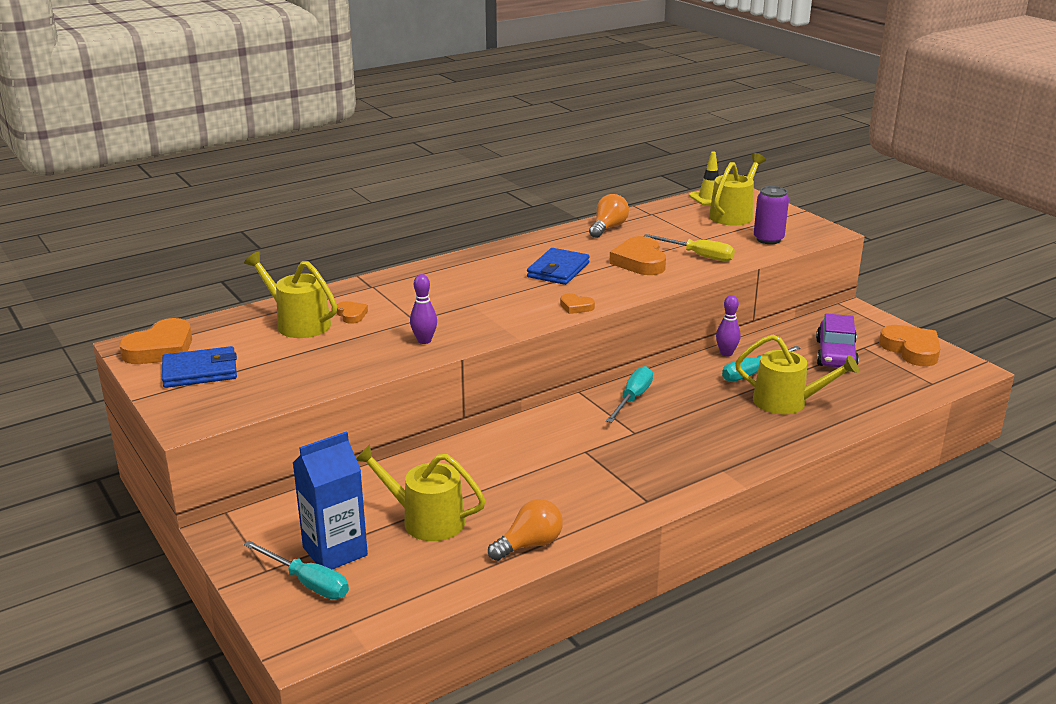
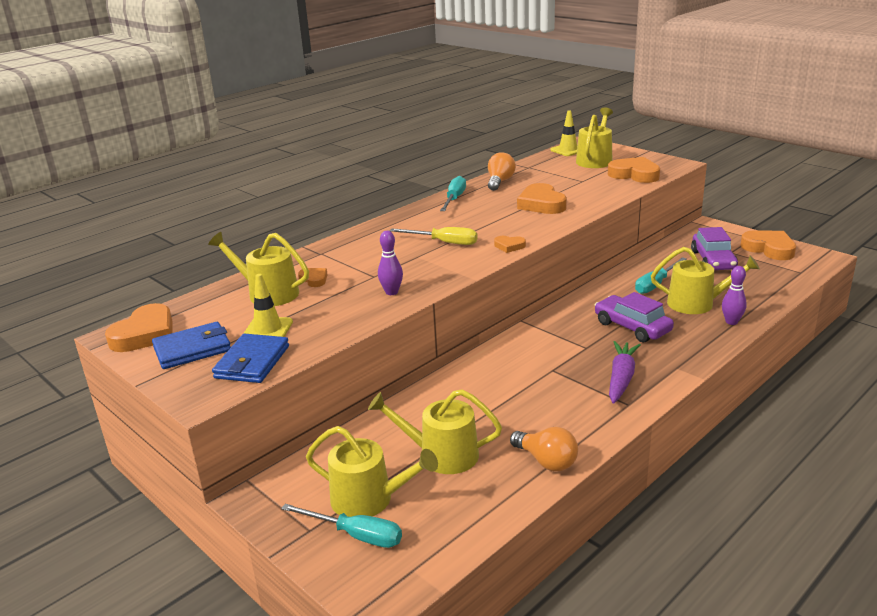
camera: 10 degrees left, 0 degrees up
blue carton [293,431,368,570] -> yellow watering can [306,426,438,517]
orange light bulb [488,499,563,561] -> orange light bulb turned 90 degrees clockwise [510,427,578,471]
blue wallet [527,248,590,285] -> blue wallet moved to [212,333,289,383]
turquoise screwdriver [606,366,653,423] -> turquoise screwdriver moved to [440,176,466,211]
yellow screwdriver [644,234,735,261] -> yellow screwdriver moved to [390,227,477,245]
purple bowling pin [716,295,741,356] -> purple bowling pin moved to [722,266,747,325]
purple can [754,186,789,244] -> orange heart [608,157,660,183]
none -> yellow traffic cone [243,274,293,337]
none -> purple car [595,292,674,342]
none -> purple carrot [609,341,641,404]

